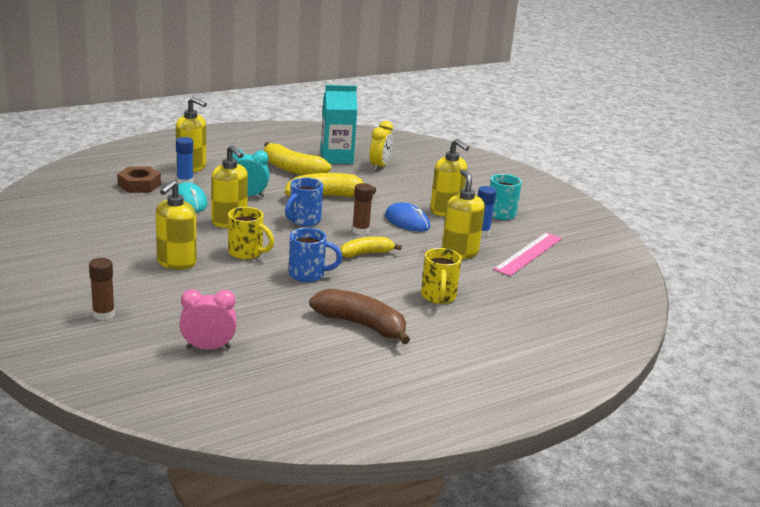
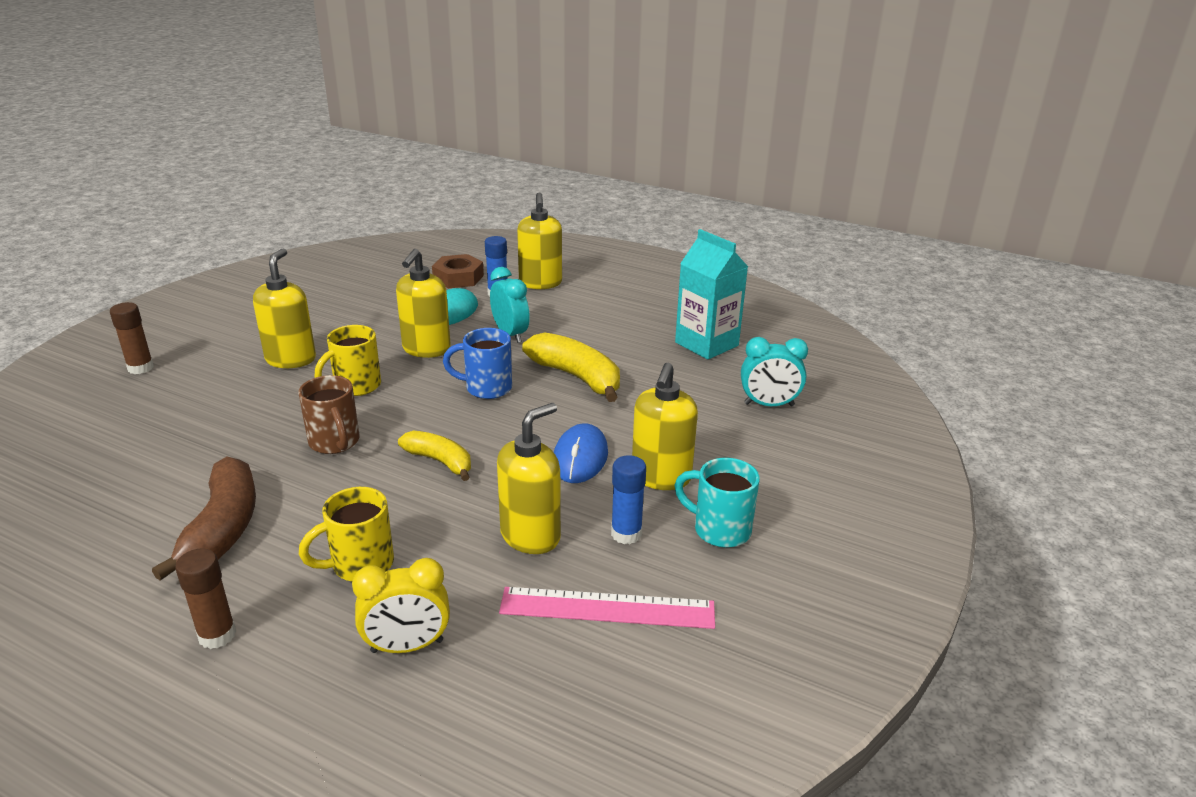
camera: 60 degrees right, 5 degrees up
yellow soap dispenser [155,180,197,270] -> yellow soap dispenser turned 105 degrees clockwise [253,248,316,368]
pink clock [180,289,237,350] -> none
yellow mug [228,207,274,260] -> yellow mug turned 45 degrees clockwise [315,325,381,396]
yellow banana [264,142,331,175] -> none
blue mug [289,228,342,282] -> brown mug [298,375,359,454]
brown glue stick [352,183,373,235] -> brown glue stick moved to [175,548,236,649]
yellow clock [370,121,393,171] -> yellow clock moved to [352,558,450,653]
none -> turquoise clock [741,337,808,406]

